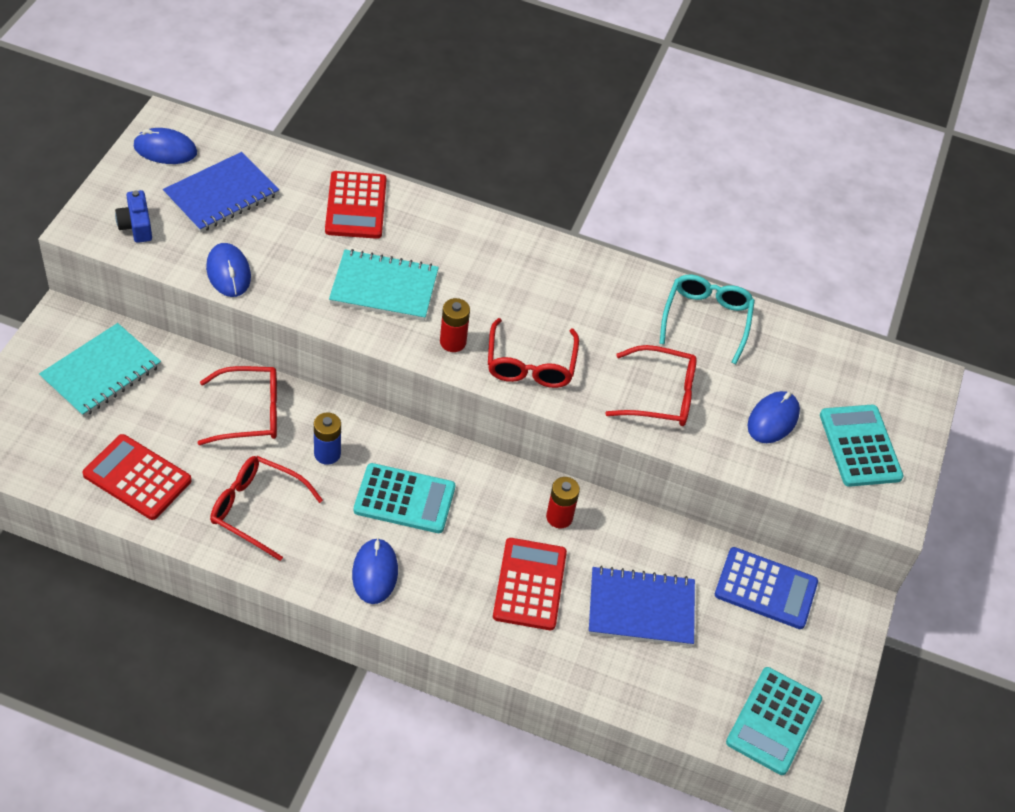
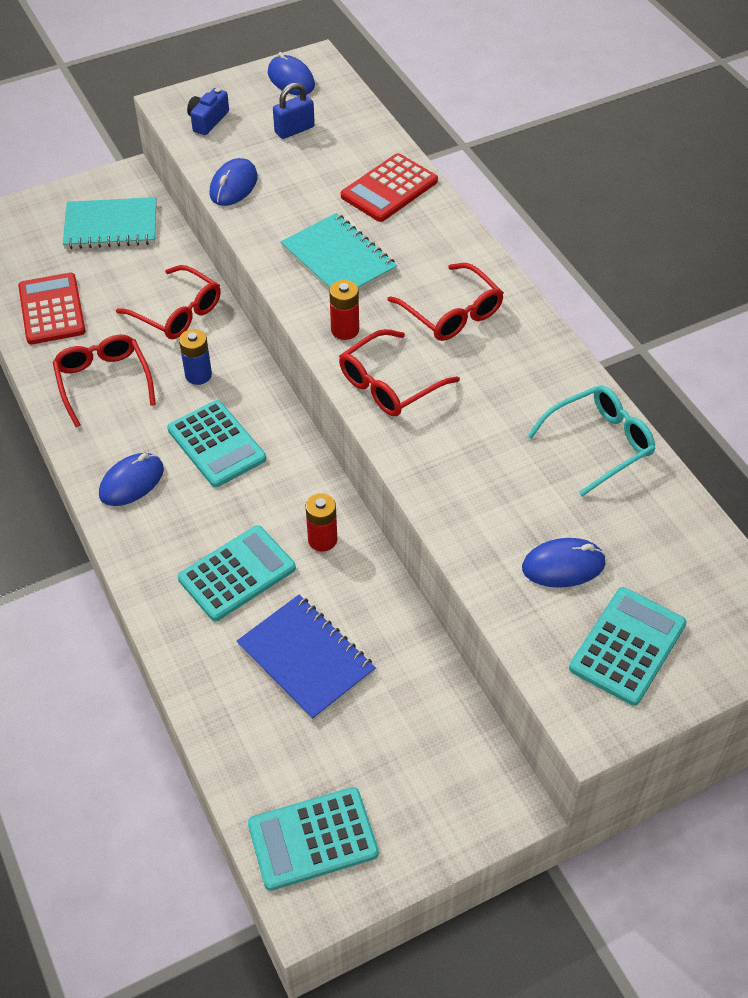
camera: 50 degrees right, 0 degrees up
blue notebook [163,152,279,233] -> blue padlock [273,82,315,139]
red calculator [493,538,567,630] -> turquoise calculator [178,525,296,621]
red glasses [605,345,697,426] -> red glasses moved to [387,263,504,341]
blue calculator [715,547,818,629] -> none

